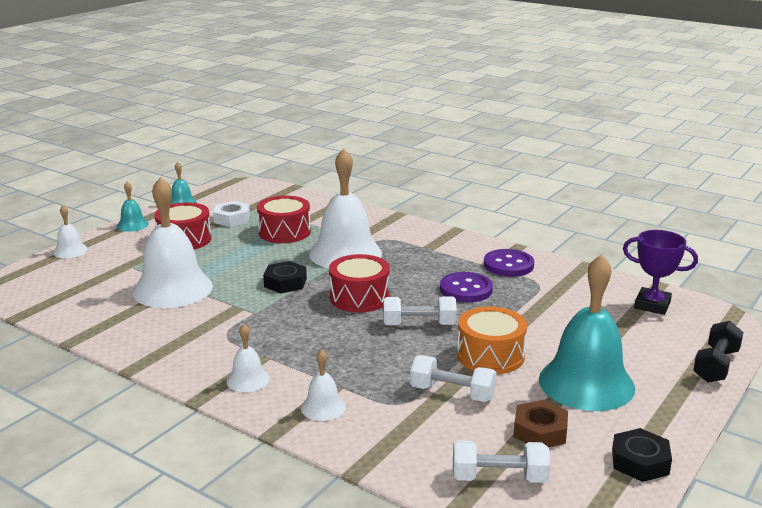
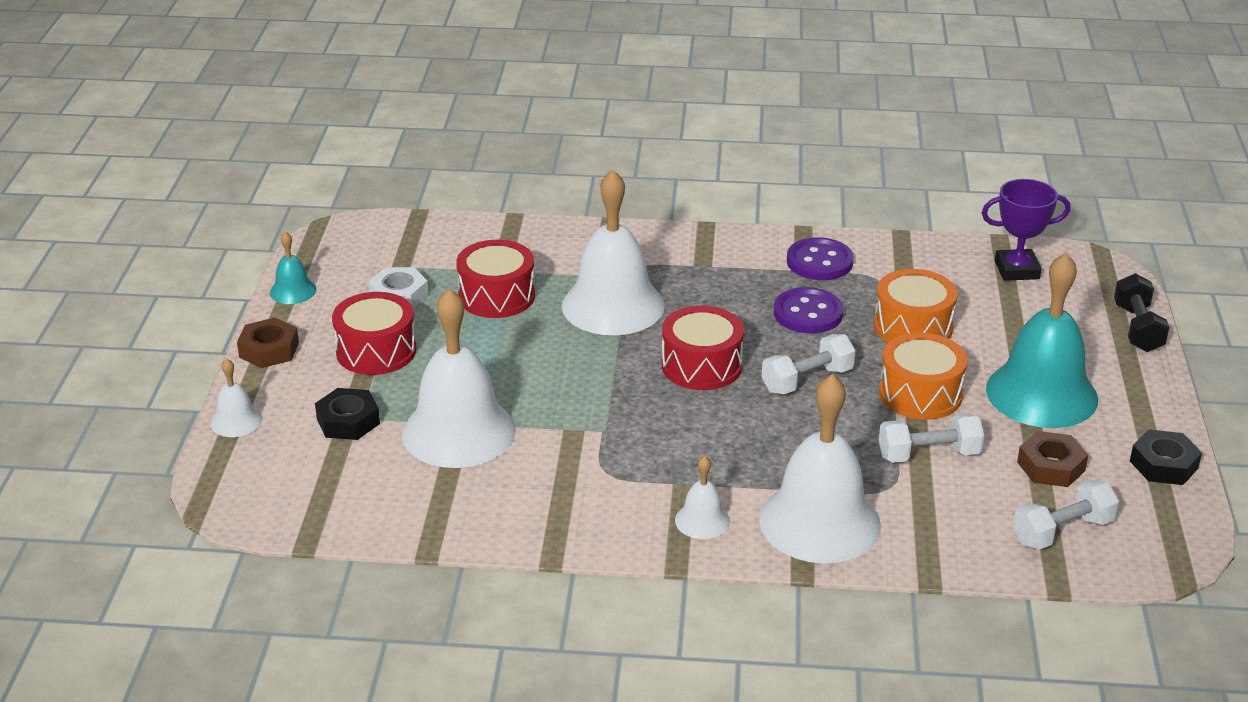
camera: 30 degrees left, 10 degrees up
turquoise bell [117,181,149,232] -> brown nut [237,318,299,368]
black nut [263,261,307,293] -> black nut moved to [315,388,380,440]
white bell [301,349,346,421] -> white bell [759,374,881,563], size x2.20
none -> orange drum [874,269,957,343]

